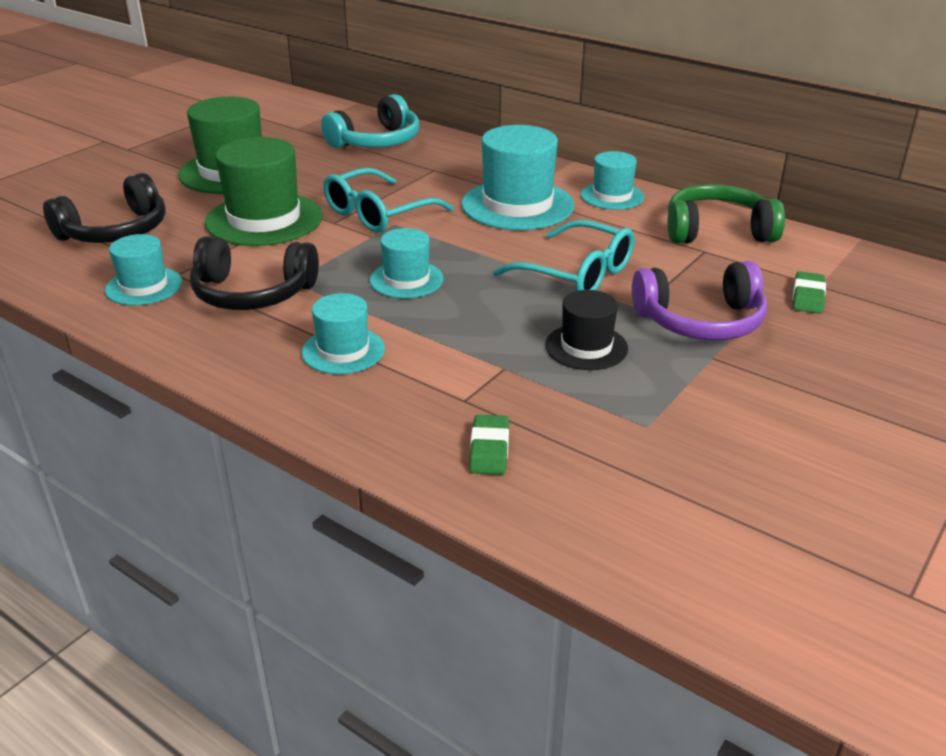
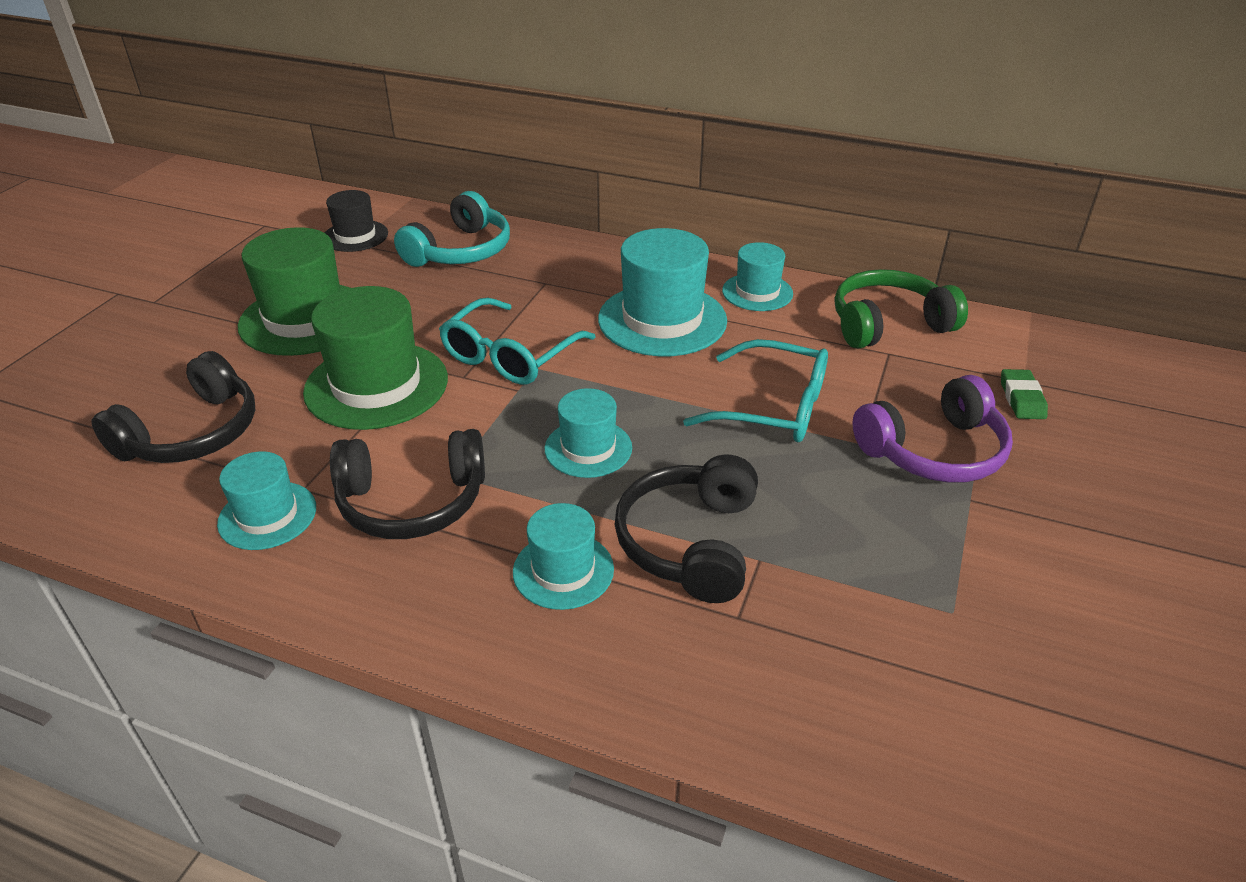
camera: 15 degrees left, 5 degrees up
green eraser [469,415,509,475] -> none
black hat [545,290,628,370] -> black hat moved to [325,190,388,252]
none -> black headphones [615,454,758,603]

